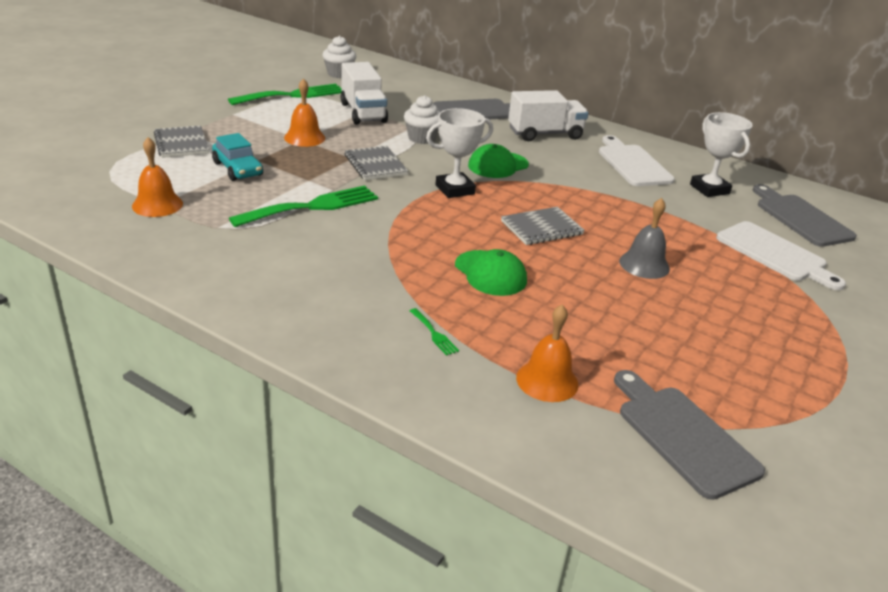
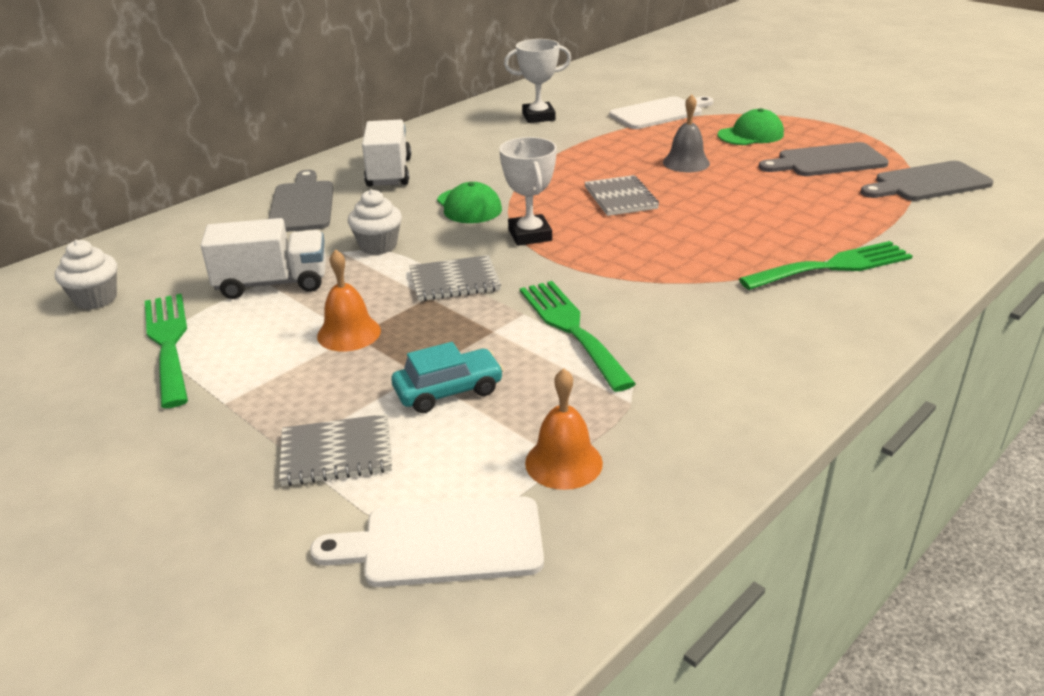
camera: 75 degrees left, 0 degrees up
green fork [410,308,459,356] -> green fork [739,241,912,290], size x2.40
green cap [455,249,527,296] -> green cap moved to [717,108,784,145]
orange bell [516,305,579,402] -> none
white cutting board [599,135,675,186] -> white cutting board moved to [310,496,544,587]
grey cutting board [753,184,857,247] -> grey cutting board moved to [759,142,889,176]

